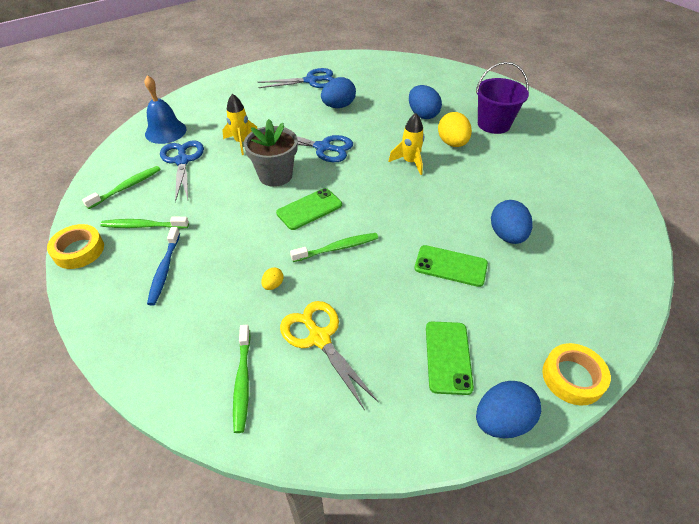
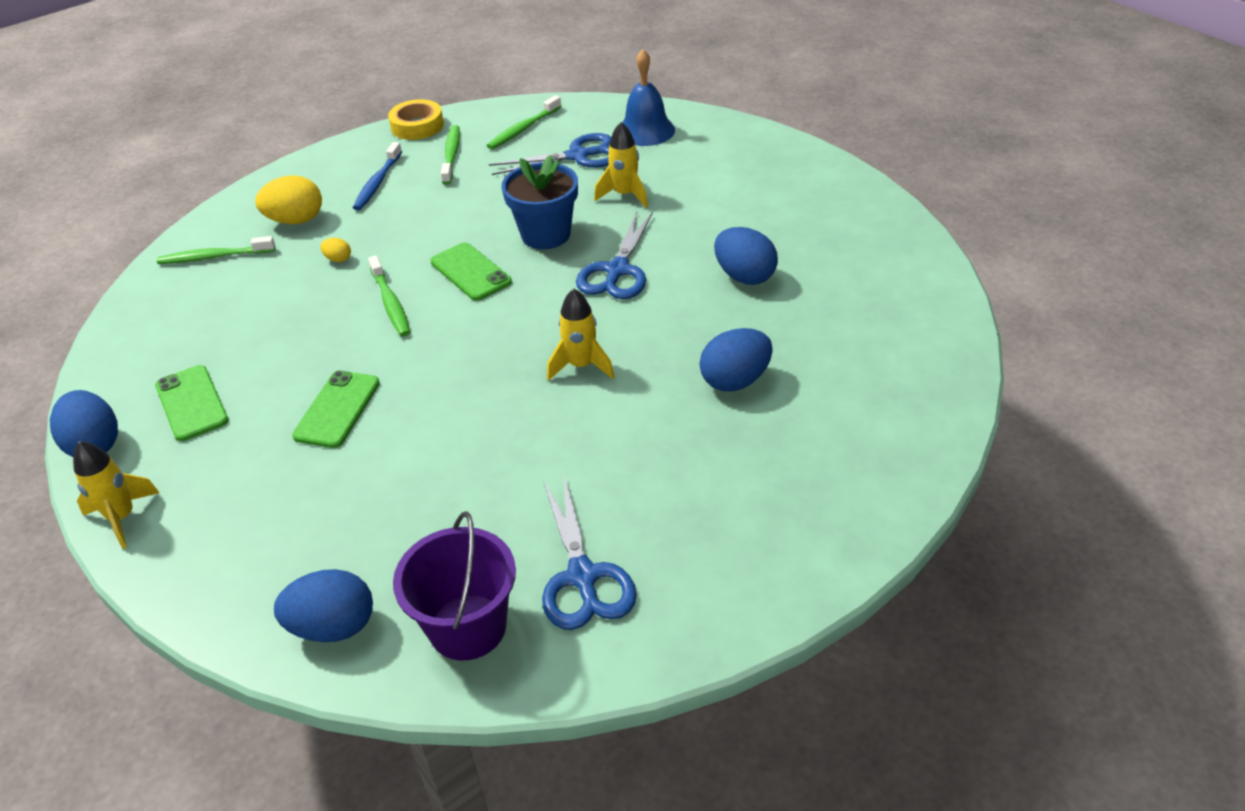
camera: 90 degrees right, 5 degrees down
green toothbrush [82,166,161,209] -> green toothbrush turned 90 degrees clockwise [487,95,562,149]
blue toothbrush [147,227,180,306] -> blue toothbrush turned 75 degrees counterclockwise [353,142,402,211]
grey flower pot [244,119,298,187] -> blue flower pot [502,155,578,249]
blue scissors [257,68,334,88] -> blue scissors moved to [542,475,637,630]
yellow scissors [280,301,378,410] -> none
green phone [426,322,474,395] -> green phone turned 60 degrees clockwise [155,365,229,441]
yellow egg [438,112,472,147] -> yellow egg moved to [255,175,322,224]
purple bucket [476,62,529,134] -> purple bucket moved to [393,511,516,661]
blue egg [491,200,533,244] -> blue egg moved to [274,569,373,642]
yellow tape [542,343,611,405] -> yellow rocket [73,441,160,549]

